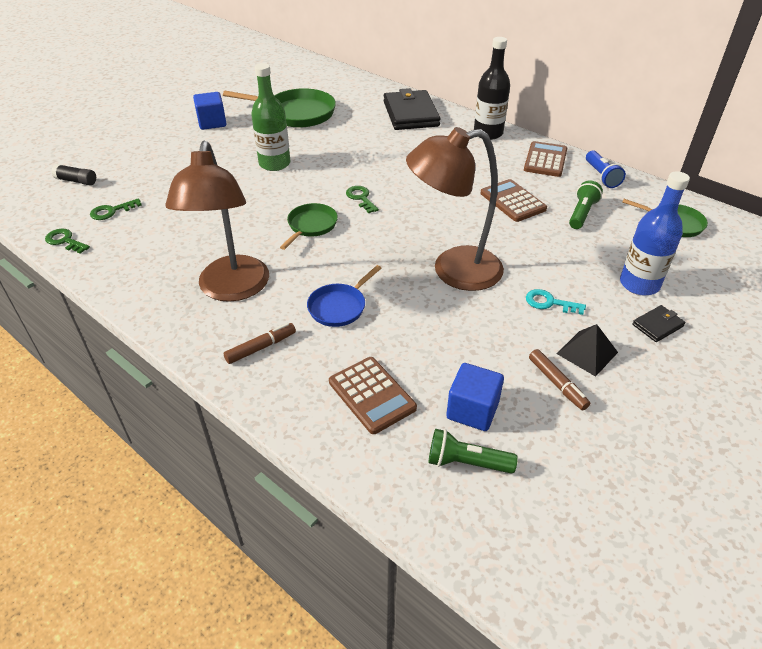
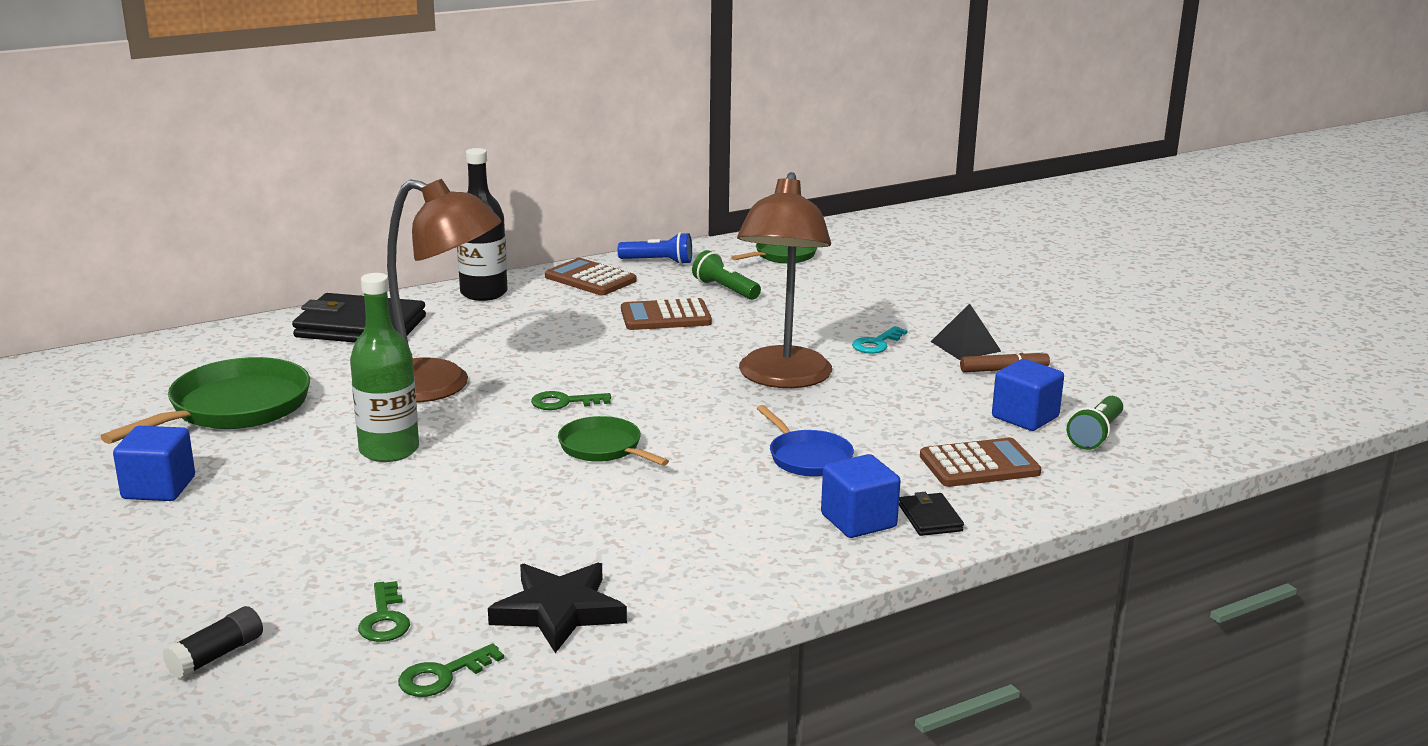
camera: 70 degrees left, 20 degrees down
brown lamp [165,141,269,302] -> brown lamp moved to [387,179,502,403]
brown marker [223,323,296,364] -> blue cube [821,454,901,538]
blue bottle [620,171,690,295] -> none
black wallet [632,305,685,342] -> black wallet moved to [899,492,964,536]
none -> black star [488,563,627,653]

